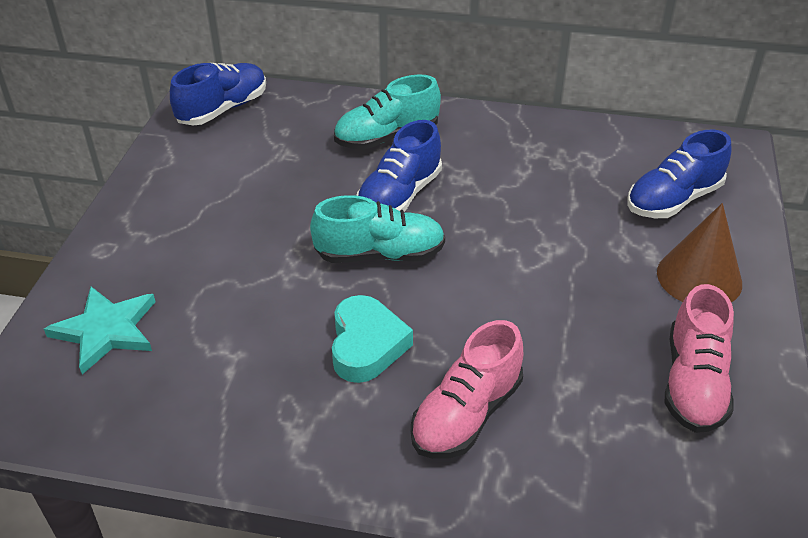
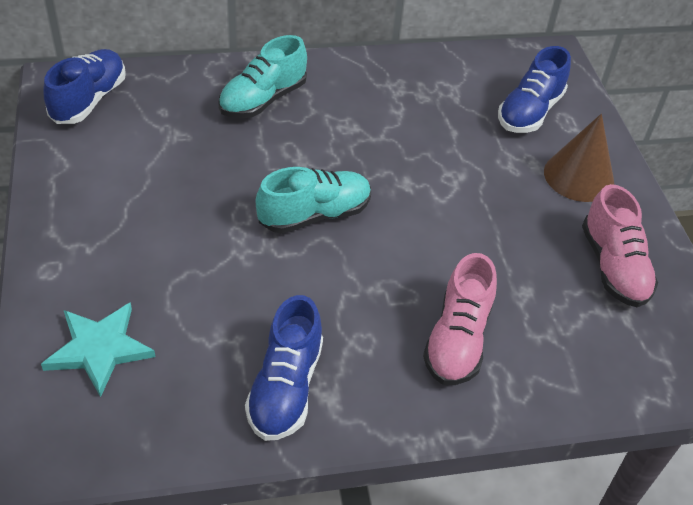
camera: 25 degrees left, 5 degrees up
turquoise heart [332,295,413,383] -> none
blue shoe [356,120,442,212] -> blue shoe moved to [245,295,323,441]

